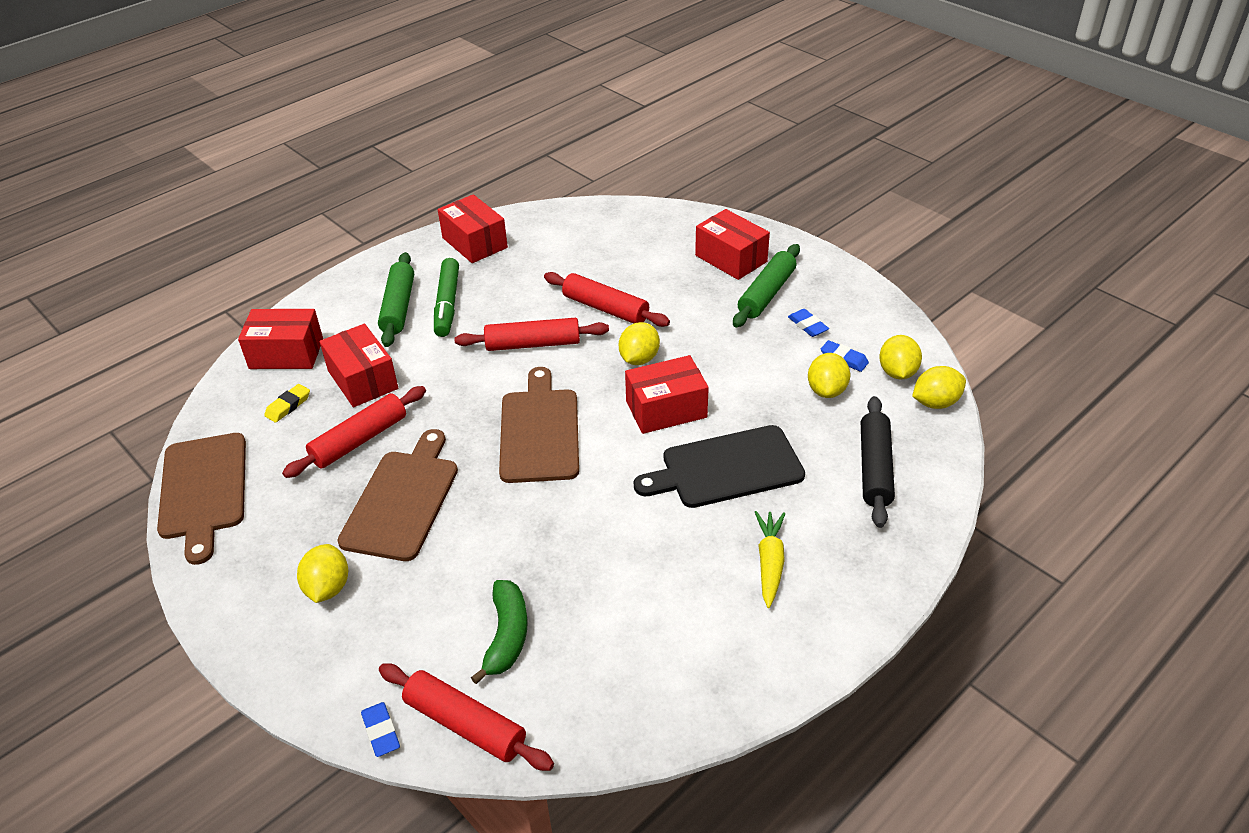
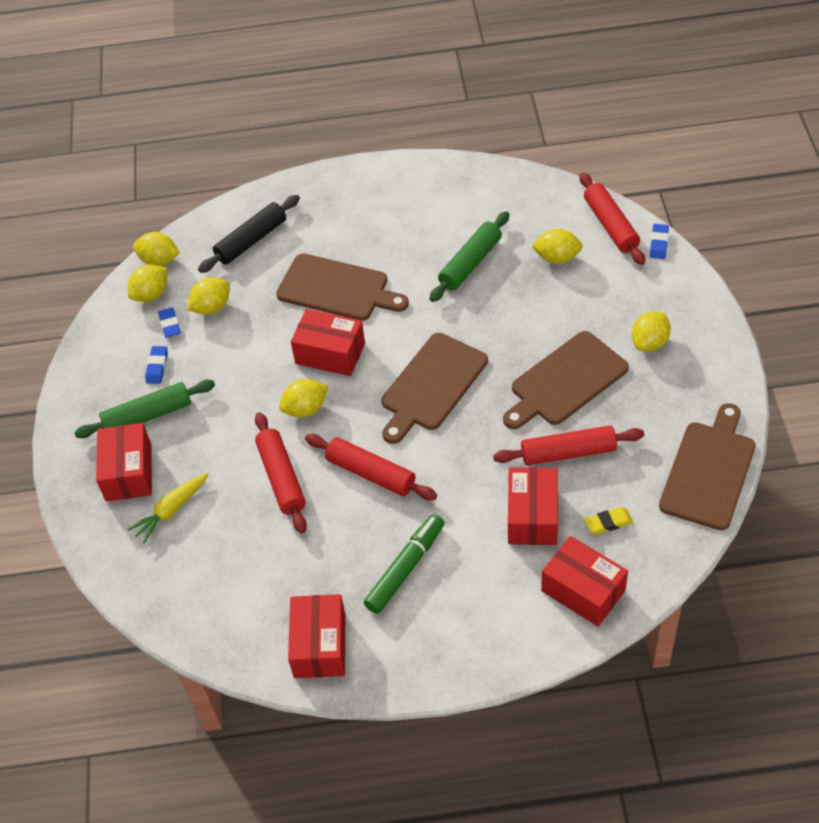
camera: 140 degrees left, 10 degrees up
green rolling pin [378,252,414,347] -> green rolling pin moved to [429,211,510,302]
green banana [471,580,528,684] -> yellow lemon [531,229,583,264]
black cutting board [634,425,805,508] -> brown cutting board [276,253,409,321]
yellow carrot [755,511,785,608] -> yellow carrot moved to [127,473,209,544]

